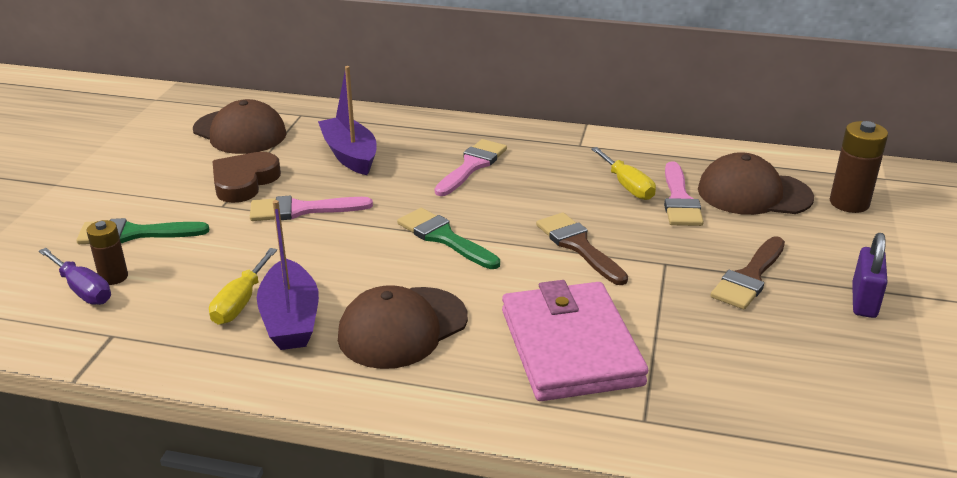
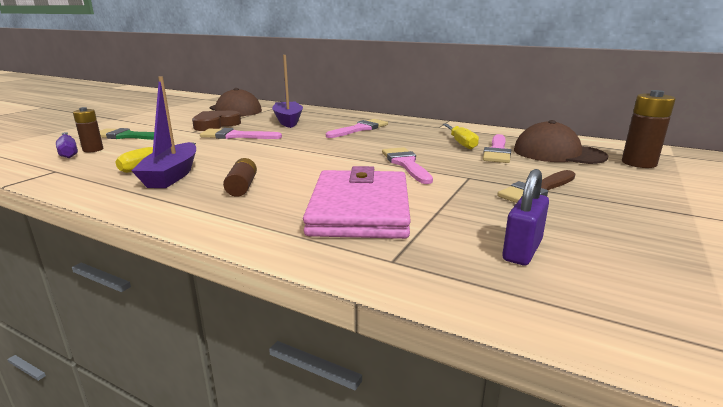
camera: 15 degrees right, 10 degrees down
brown cap [338,285,468,369] -> brown battery [223,158,257,197]
green brush [397,208,500,269] -> none
brown brush [536,213,628,285] -> pink brush [382,147,433,184]
purple padlock [852,233,888,318] -> purple padlock moved to [502,169,549,265]

